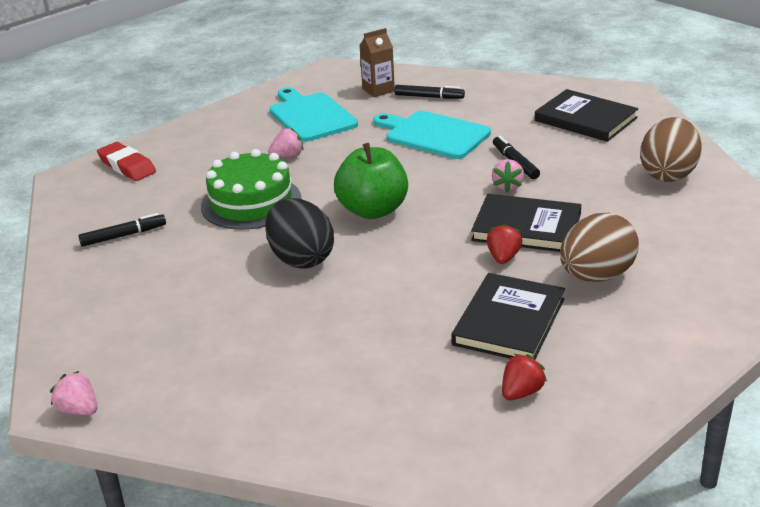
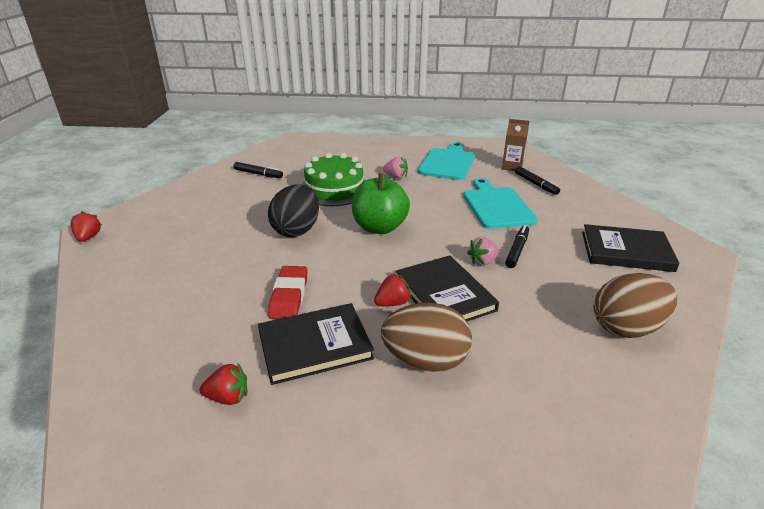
camera: 45 degrees right, 0 degrees up
pink strawberry [50,371,97,415] -> red strawberry [71,211,102,242]
red eraser [97,142,156,181] -> red eraser moved to [268,266,308,319]
black book [535,89,639,142] -> black book turned 75 degrees counterclockwise [582,224,680,272]

